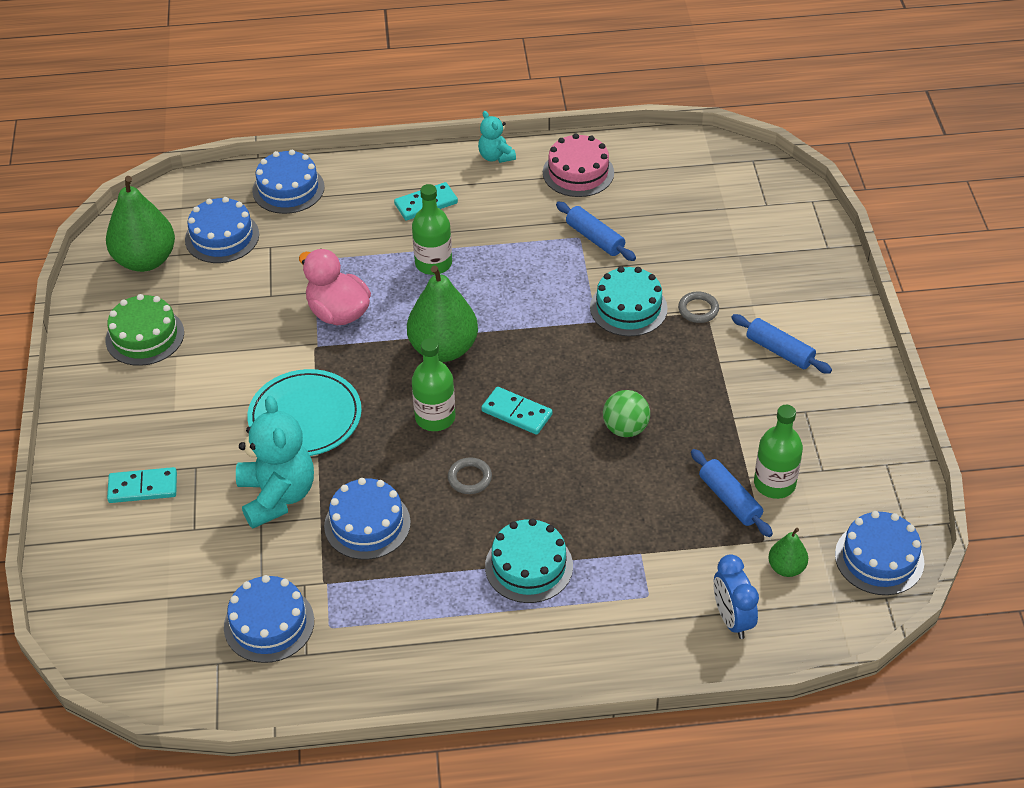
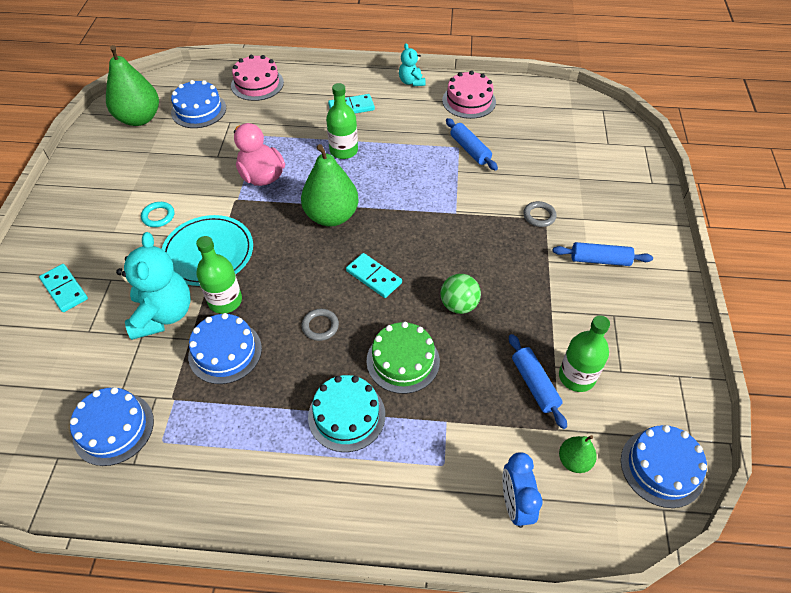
camera: 10 degrees right, 5 degrees up
green cake [106,294,184,366] -> green cake moved to [366,322,440,394]
turquoise domino [107,467,177,503] -> turquoise domino turned 45 degrees clockwise [39,264,88,312]
blue cake [252,150,325,214] -> pink cake [231,55,284,101]
green bottle [412,338,455,431] -> green bottle moved to [196,236,242,314]
turquoise cake [590,267,668,336] -> none
blue rolling pin [731,314,832,374] -> blue rolling pin turned 45 degrees counterclockwise [553,242,653,266]
none -> turquoise ring [141,202,174,227]

